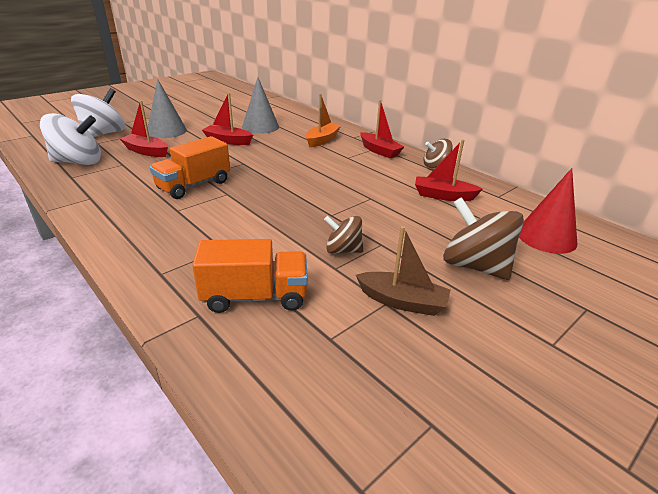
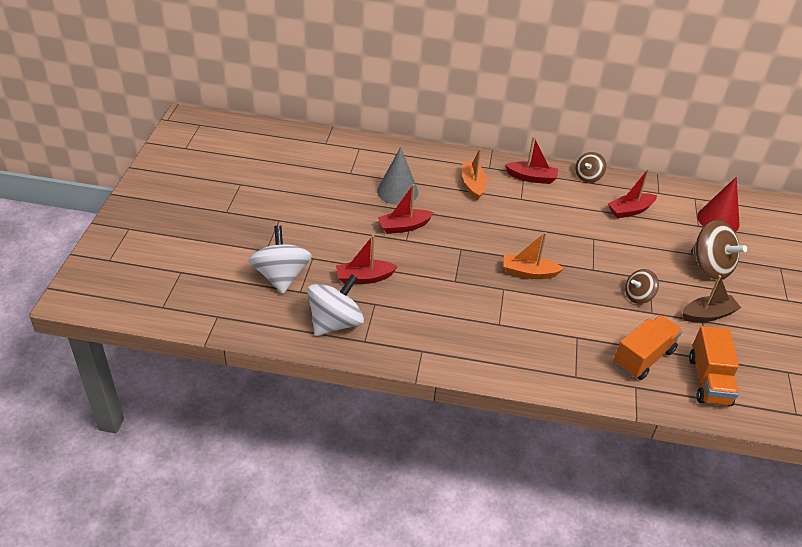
camera: 40 degrees left, 10 degrees up
grey cone [148,79,187,138] -> none
orange truck [149,136,230,199] -> orange truck moved to [689,326,739,406]
brown spinning top [443,197,524,280] -> brown spinning top turned 135 degrees counterclockwise [691,220,747,280]
none -> orange boat [503,232,564,279]

